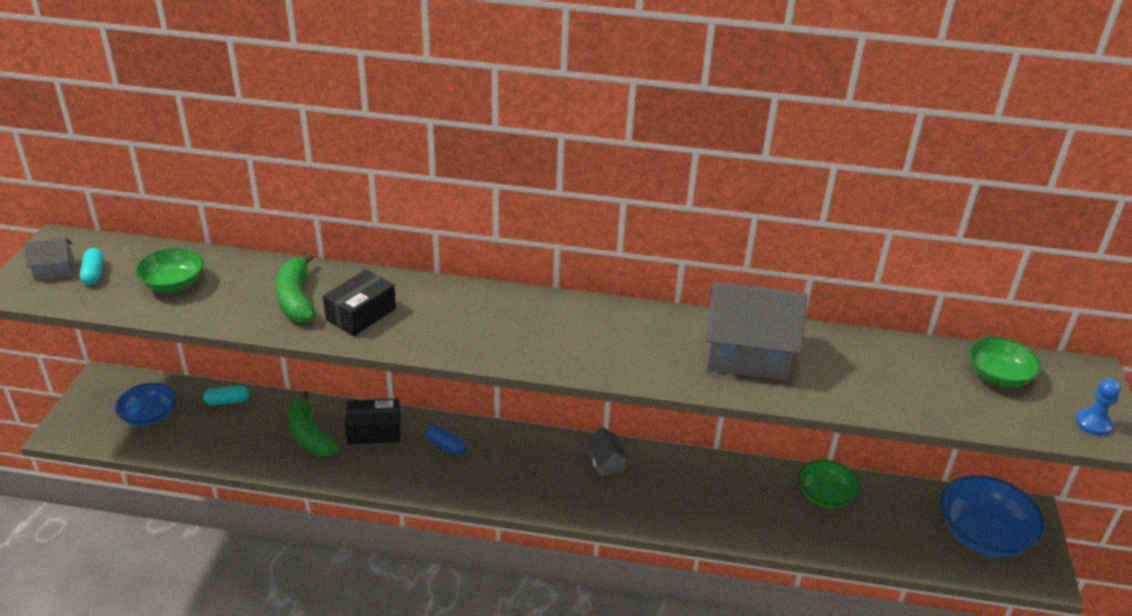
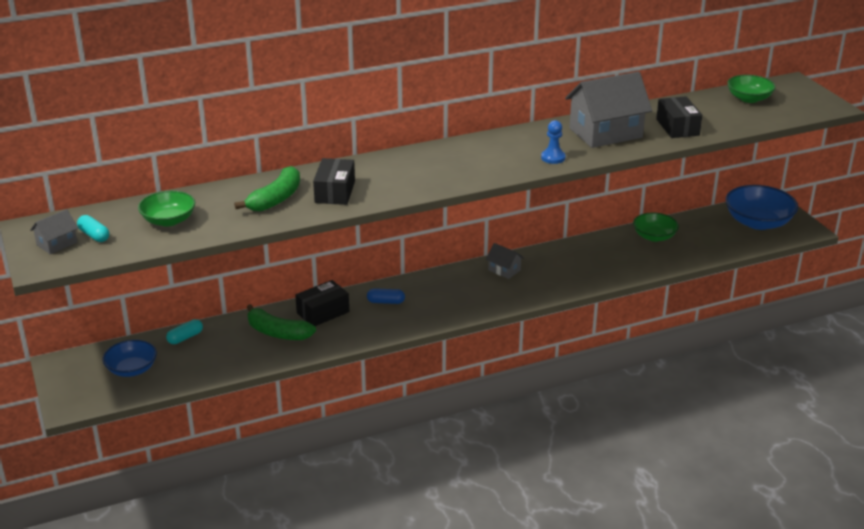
camera: 30 degrees left, 5 degrees down
green banana [276,253,315,323] -> green banana turned 105 degrees counterclockwise [234,166,300,212]
blue pawn [1075,378,1121,436] -> blue pawn moved to [541,120,566,164]
none -> black box [656,96,702,138]

